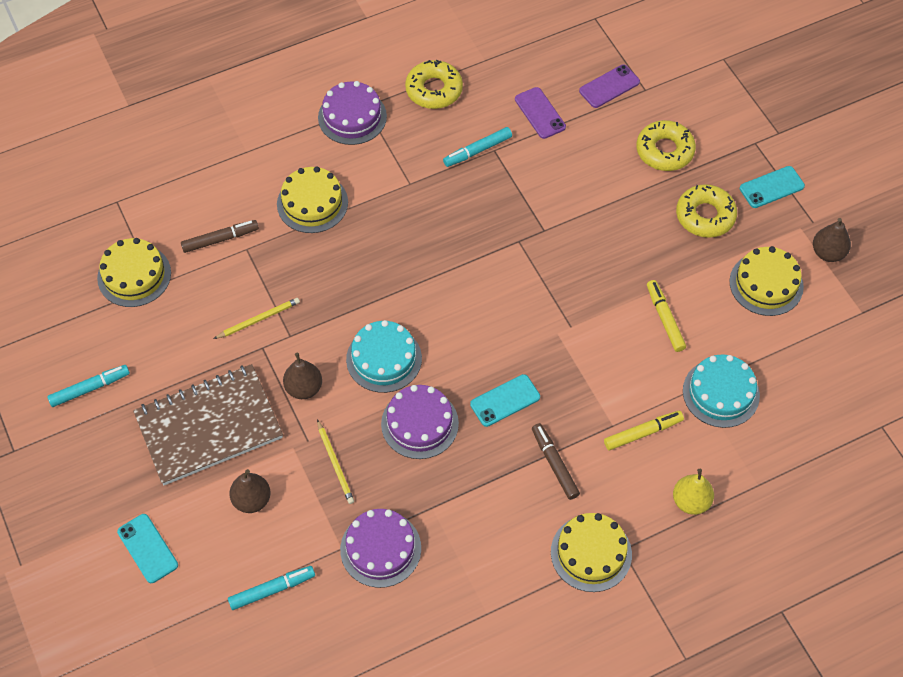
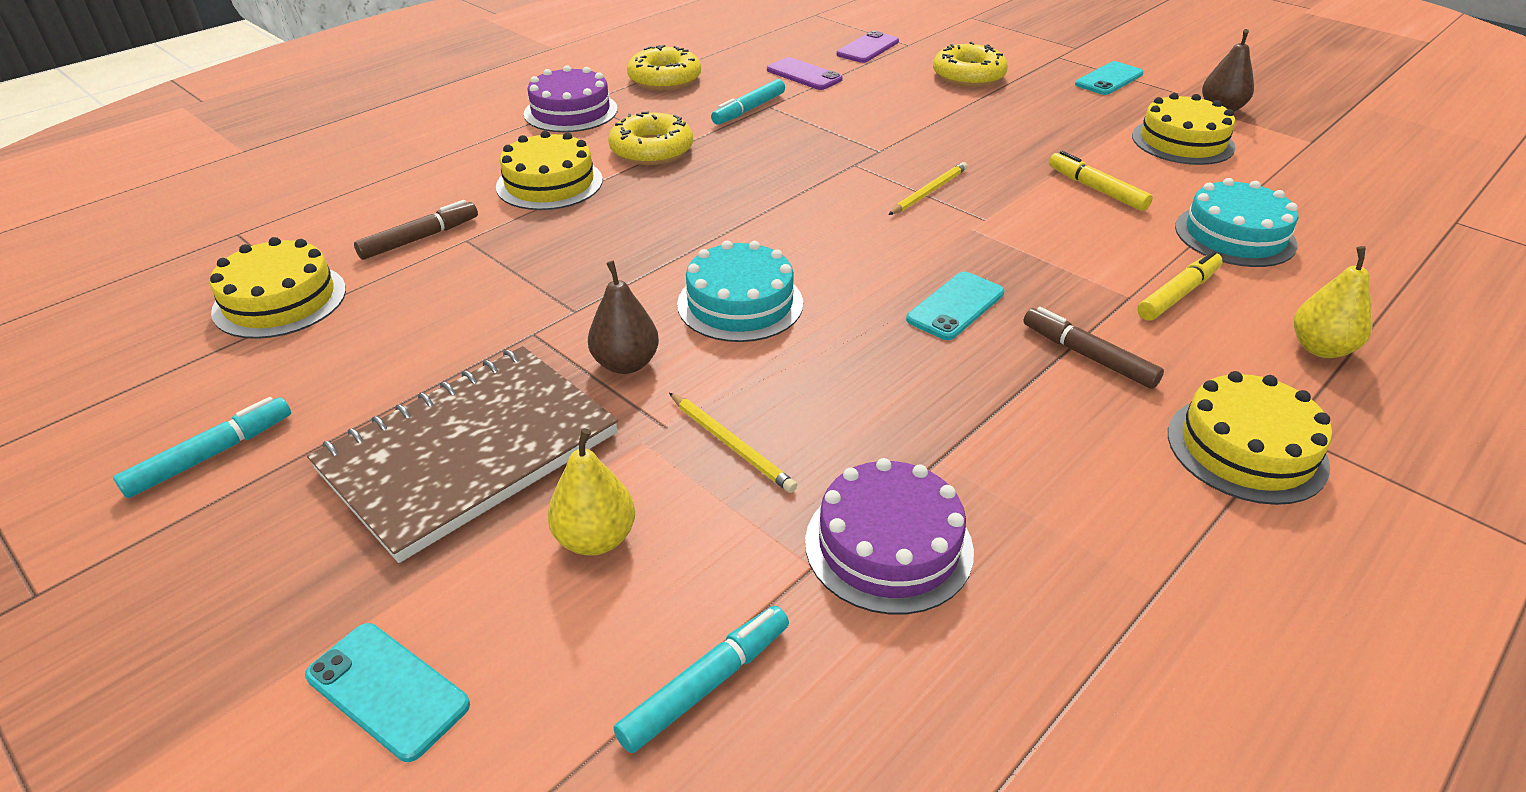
camera: 20 degrees left, 20 degrees down
yellow pencil [214,298,300,339] -> yellow pencil moved to [888,162,968,215]
brown pear [229,469,271,513] -> yellow pear [547,428,635,556]
purple cake [381,385,459,459] -> none
yellow donut [676,184,737,238] -> yellow donut moved to [608,112,693,165]

